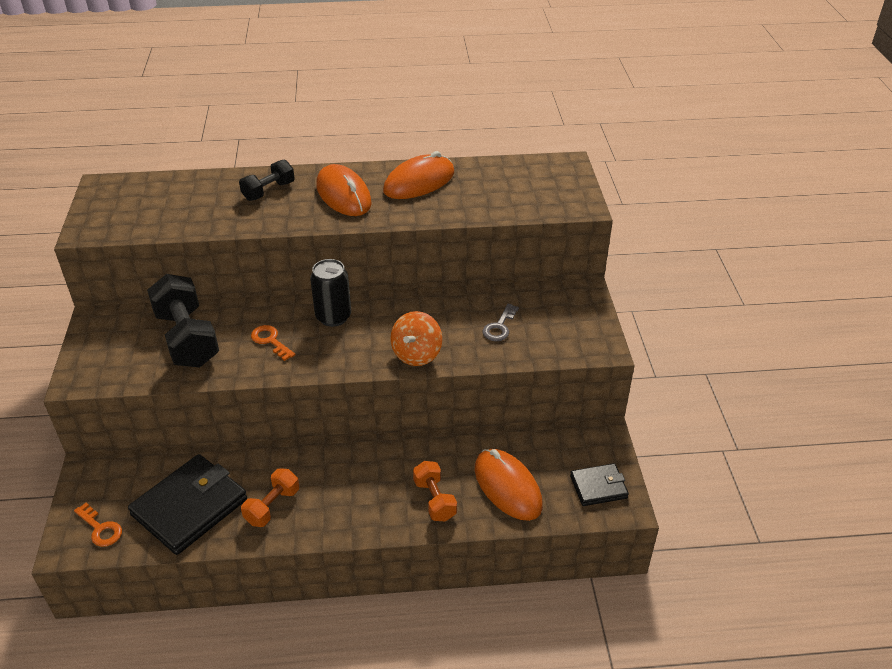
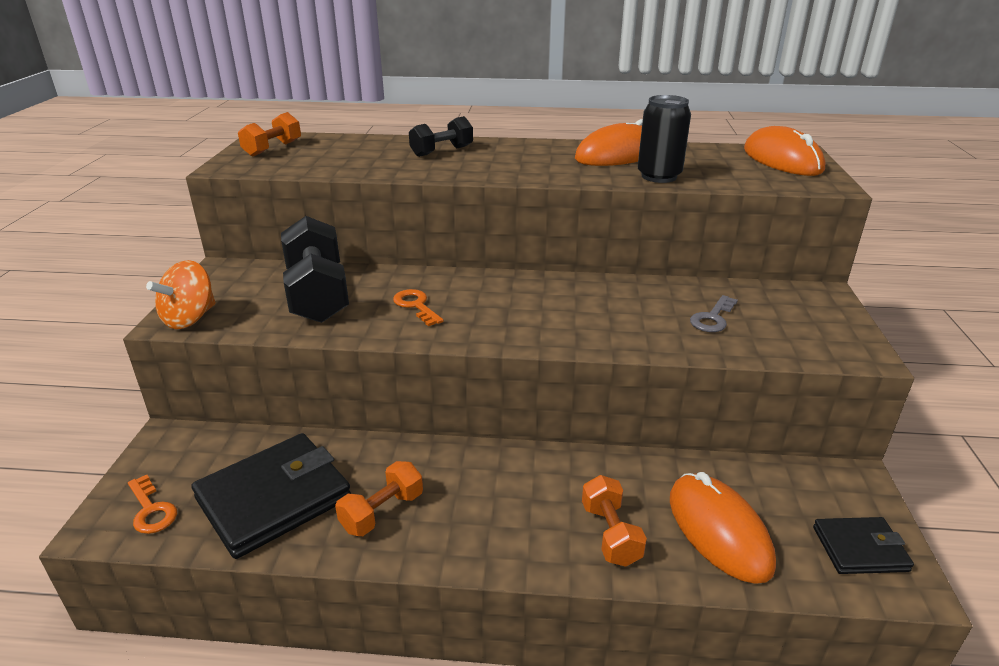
camera: 10 degrees right, 10 degrees down
black can [310,259,351,327] -> black can moved to [638,95,691,183]
orange mouse [316,164,372,216] -> orange mouse moved to [744,126,825,176]
orange spinning top [390,311,442,366] -> orange spinning top moved to [146,260,216,329]
none -> orange dumbbell [238,112,301,156]

